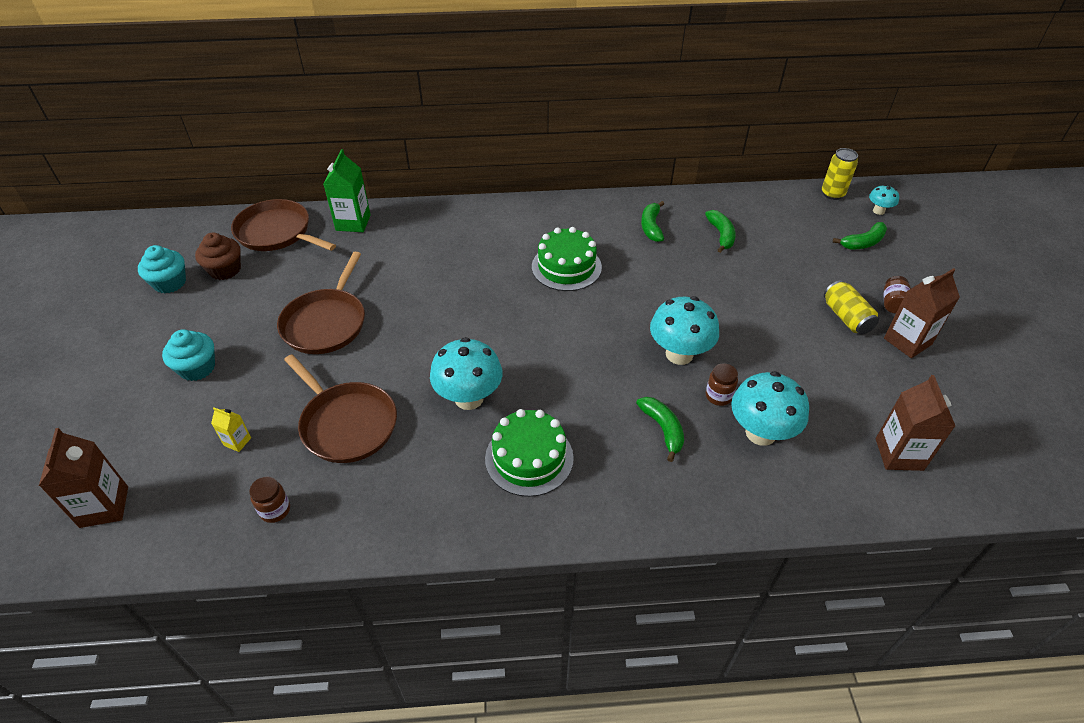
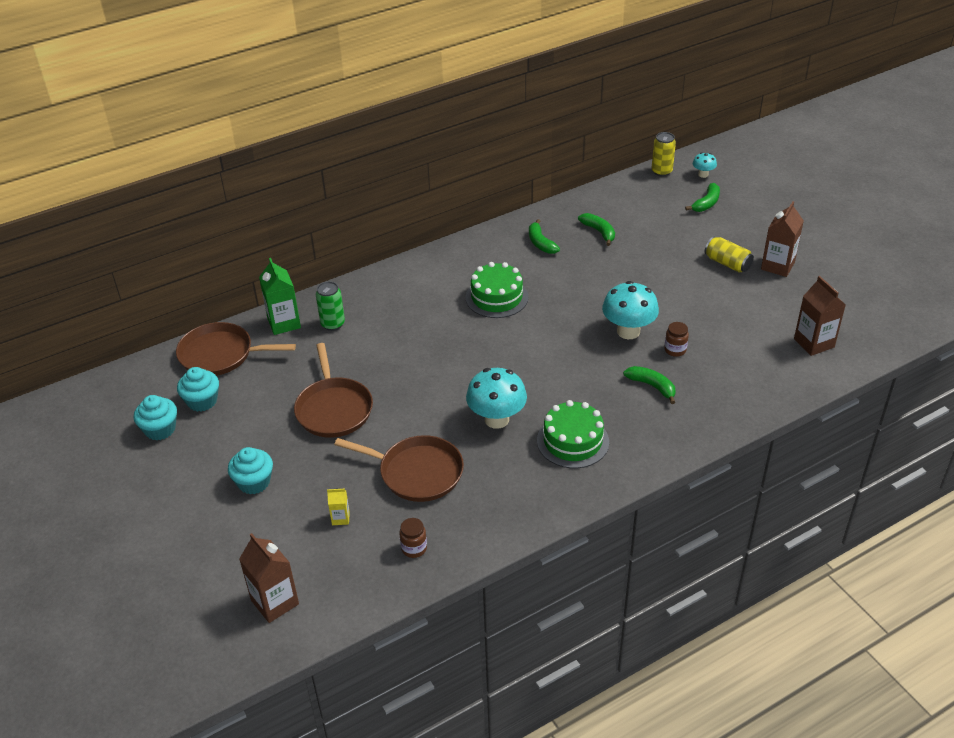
camera: 25 degrees left, 5 degrees down
brown cupcake [195,232,241,280] -> turquoise cupcake [177,367,219,412]
turquoise mushroom [731,371,809,446] -> none
brown jar [884,276,911,314] -> none
none -> green can [316,281,345,331]

